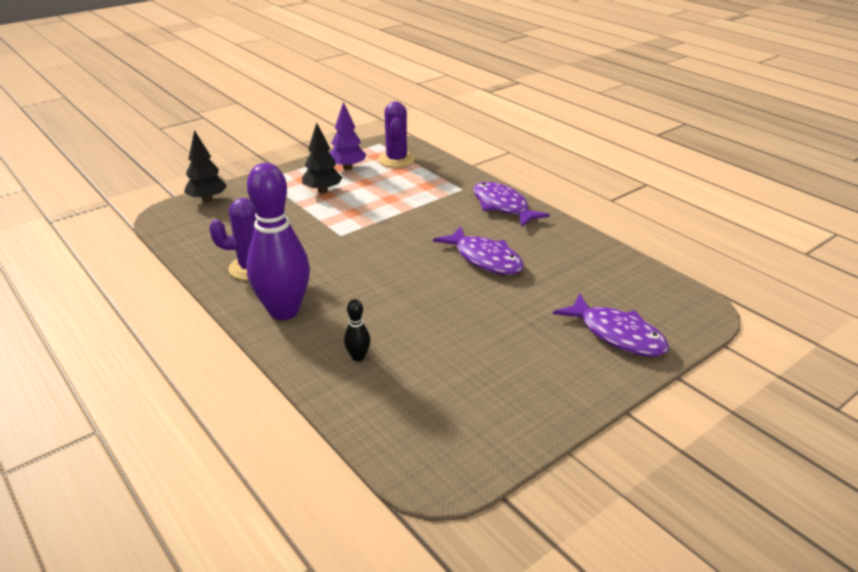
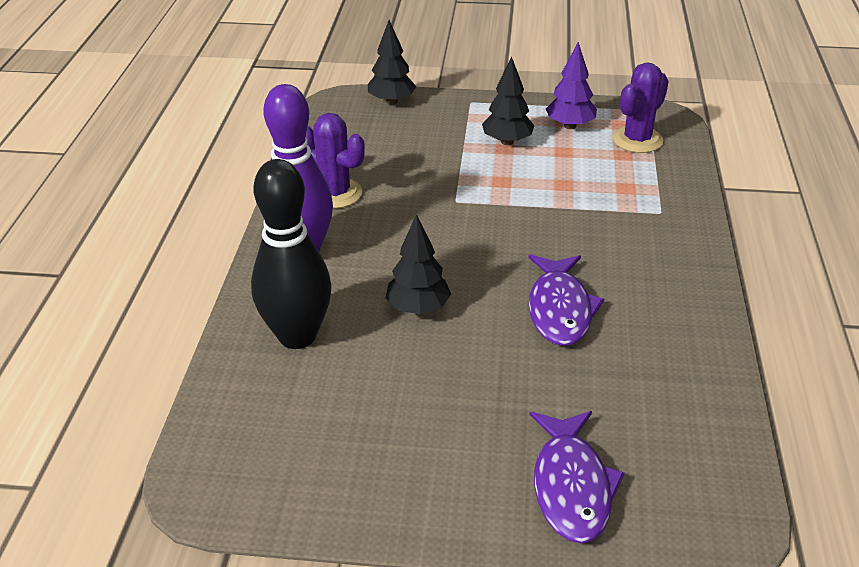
camera: 45 degrees right, 5 degrees up
black bowling pin [344,299,371,361] -> black bowling pin [251,159,331,349], size x2.49
purple fish [473,182,550,227] -> none
none -> black tree [386,214,451,314]

